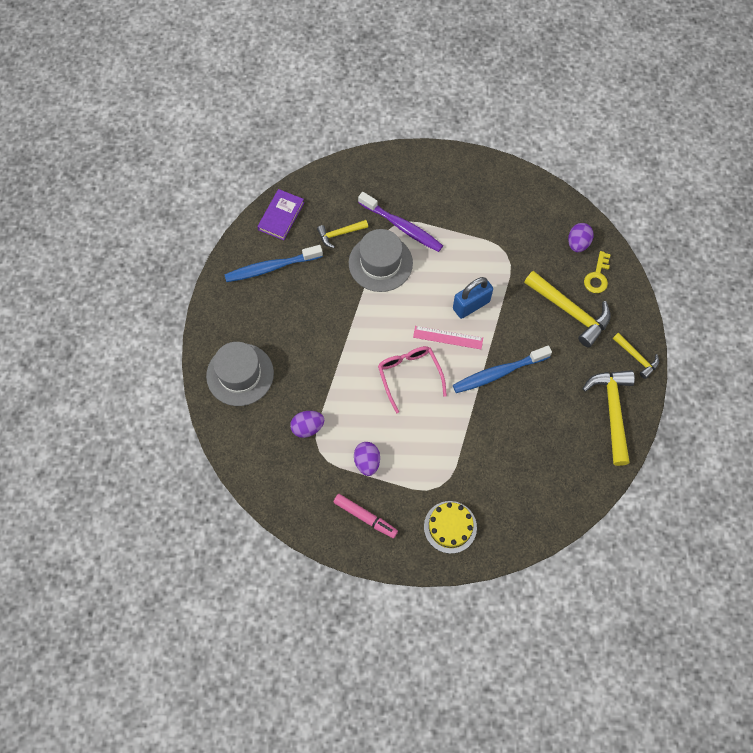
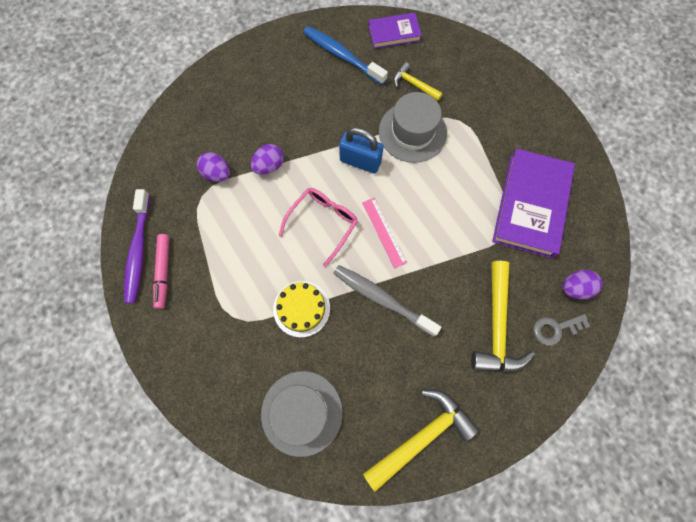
camera: 55 degrees right, 5 degrees up
grey hat [206,342,274,406] -> grey hat moved to [261,371,343,457]
purple egg [354,442,380,476] -> purple egg moved to [251,144,284,175]
purple toothbrush [358,192,443,252] -> purple toothbrush moved to [124,189,150,303]
yellow cake [424,501,477,554] -> yellow cake moved to [273,281,330,338]
blue padlock [453,277,493,319] -> blue padlock moved to [339,127,384,173]
blue toothbrush [453,346,552,393] -> grey toothbrush [333,265,441,337]
yellow key [584,251,611,293] -> grey key [533,314,590,346]
yellow hammer [613,333,659,379] -> none
none -> purple book [492,148,575,258]

